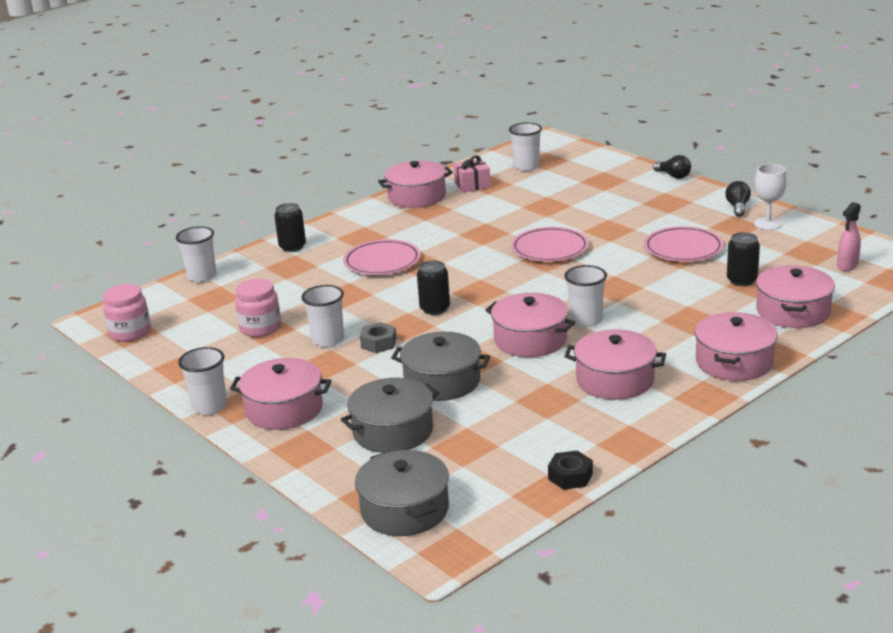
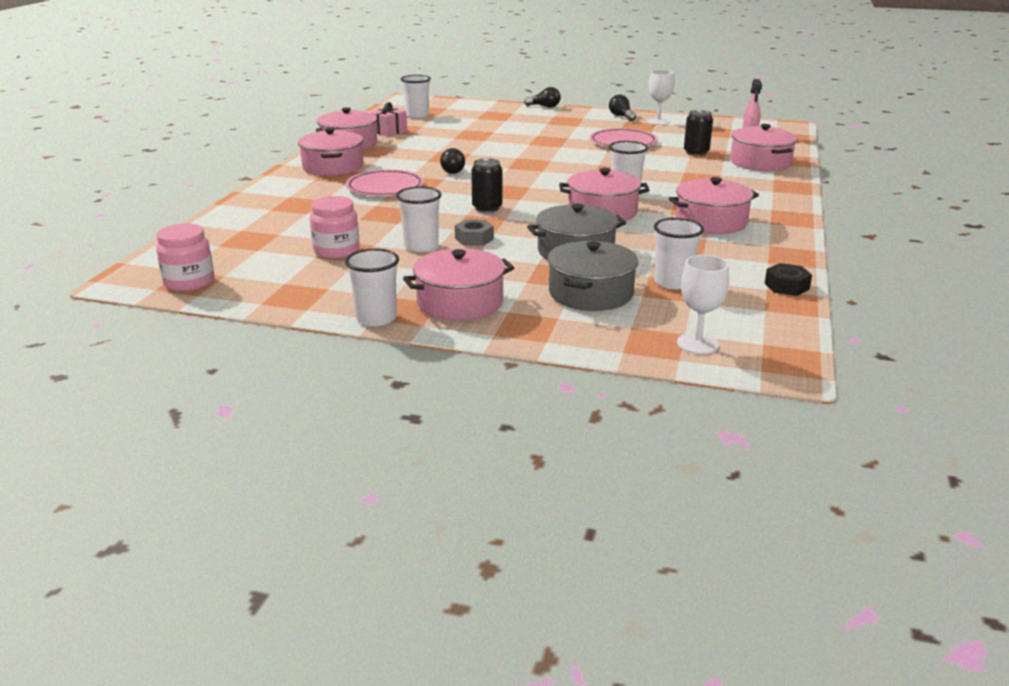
camera: 35 degrees left, 0 degrees up
white cup [176,226,216,282] -> white cup moved to [654,218,704,289]
black can [274,203,306,252] -> none
grey pot [355,450,449,536] -> white goblet [677,255,729,354]
pink plate [511,227,589,262] -> none
pink pot [695,312,778,381] -> pink pot moved to [298,128,364,176]
none -> black light bulb [440,148,465,174]

